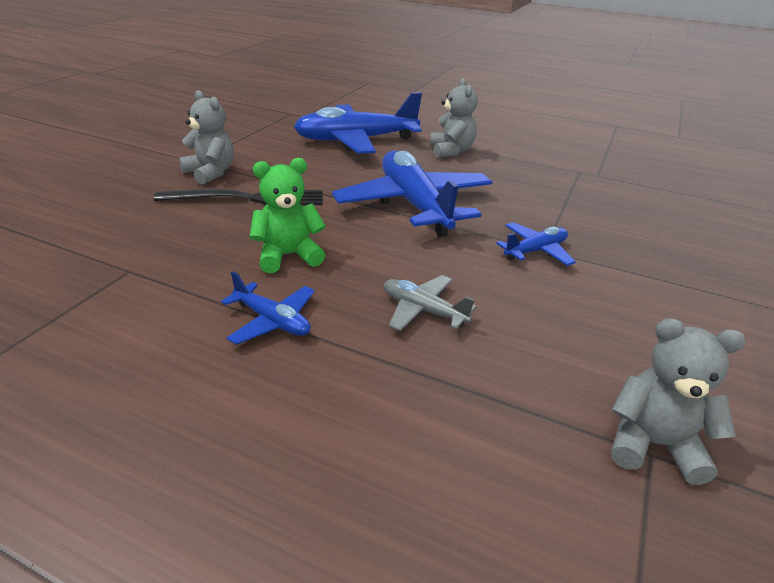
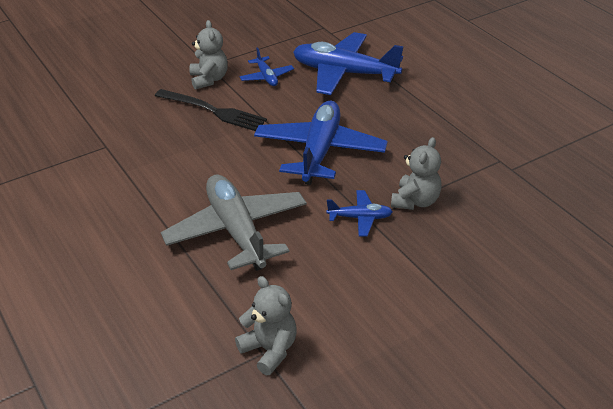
camera: 35 degrees right, 5 degrees up
blue plane [221,271,315,345] -> blue plane moved to [239,47,294,86]
green teddy bear [250,158,326,273] -> none
grey plane [384,275,477,331] -> grey plane [161,174,307,271], size x2.12
grey teddy bear [430,78,478,158] -> grey teddy bear moved to [391,137,442,210]

